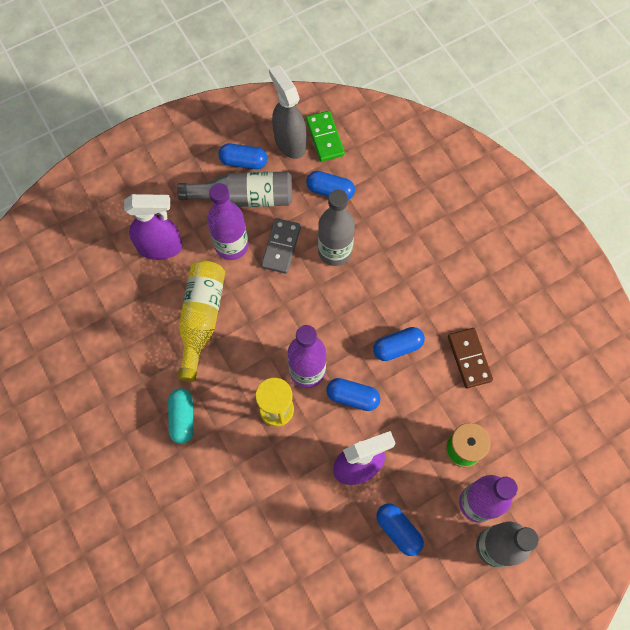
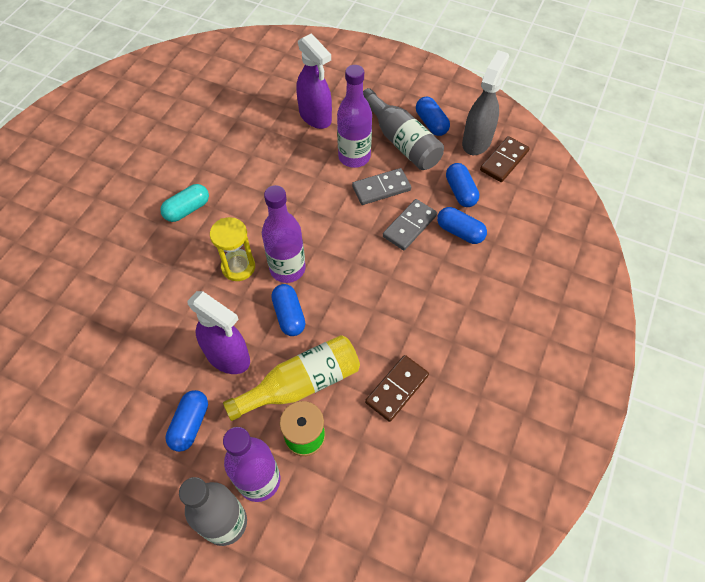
camera: 55 degrees right, 10 degrees down
yellow bottle [178,261,225,382] -> yellow bottle moved to [223,335,360,421]
green domino [306,111,345,162] -> brown domino [480,136,530,182]
grey bottle [318,190,355,266] -> grey domino [383,199,437,250]
blue capsule [373,327,425,361] -> blue capsule moved to [437,207,487,244]

